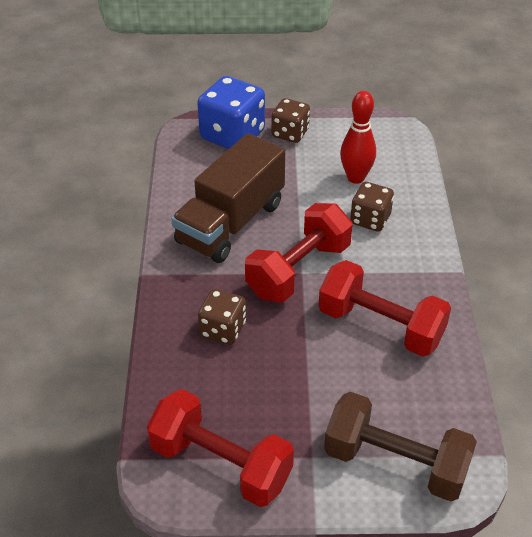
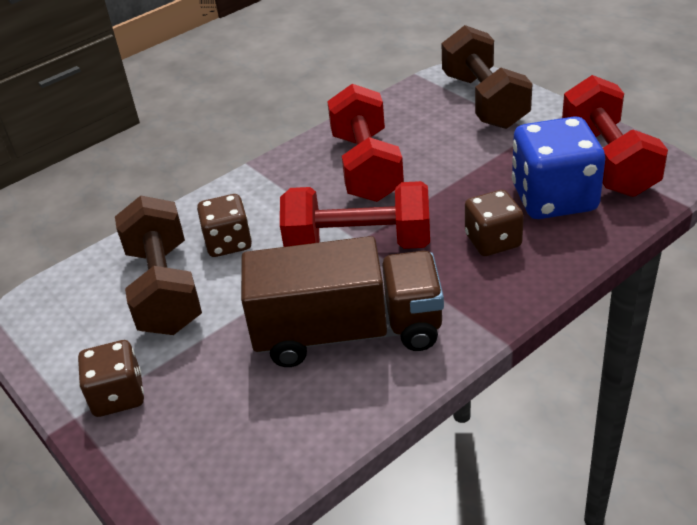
camera: 125 degrees left, 5 degrees down
blue dice [197,76,265,149] -> blue dice moved to [512,116,605,219]
red bowling pin [340,91,376,184] -> brown dumbbell [115,196,202,335]

